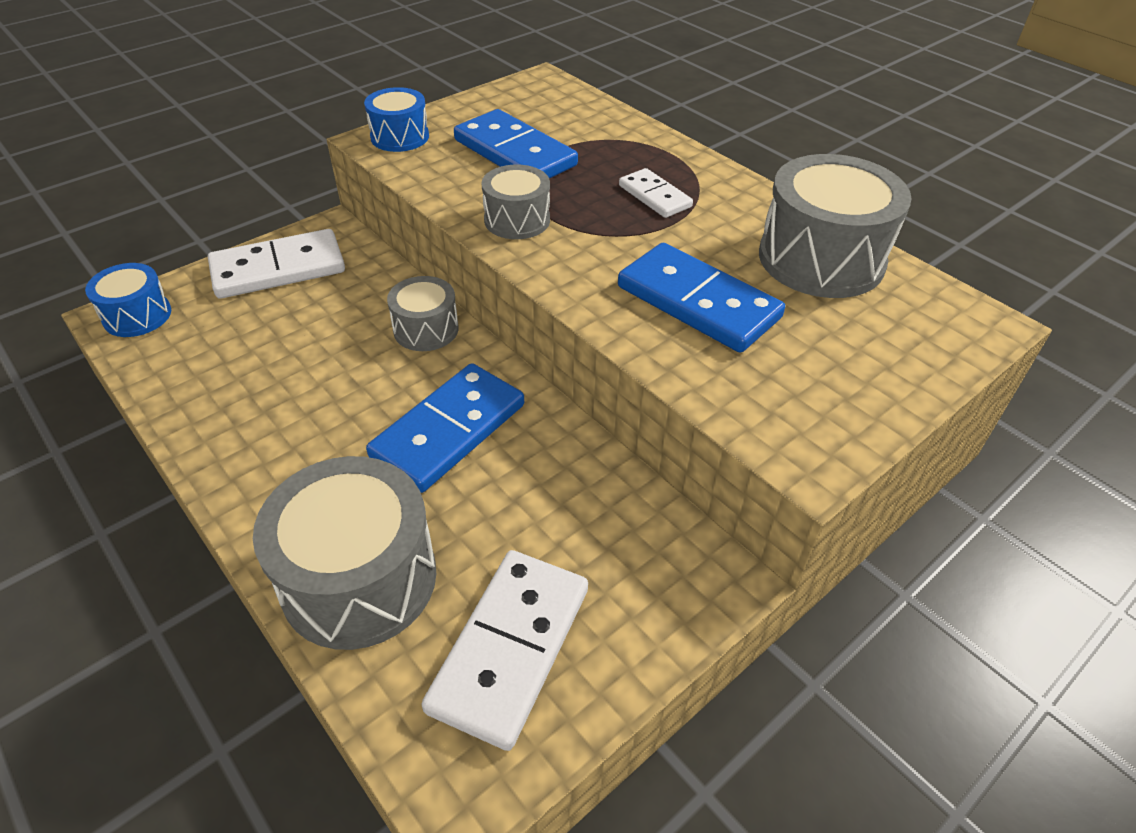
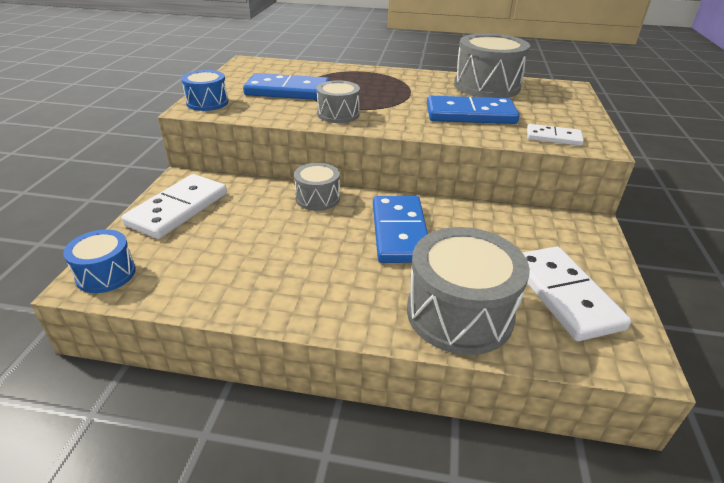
camera: 40 degrees left, 10 degrees down
white domino [619,168,693,218] -> white domino moved to [527,124,584,146]

